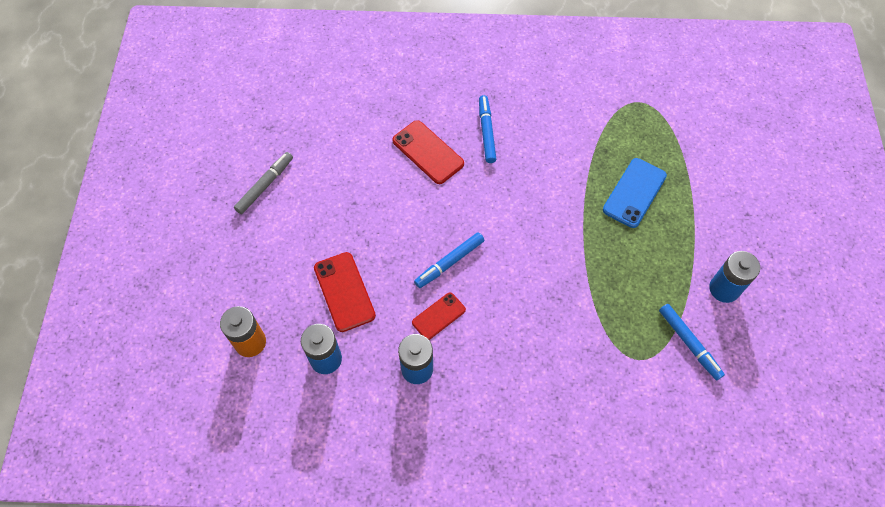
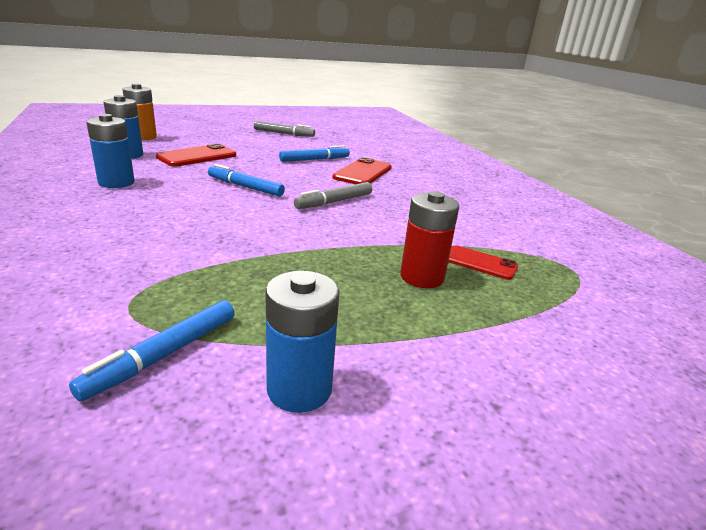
camera: 65 degrees right, 35 degrees down
red phone [412,292,466,340] -> red phone moved to [448,245,518,280]
blue marker [479,95,496,163] -> blue marker moved to [279,145,350,162]
blue phone [603,158,667,228] -> red battery [400,191,459,288]
none -> grey marker [294,182,372,209]

